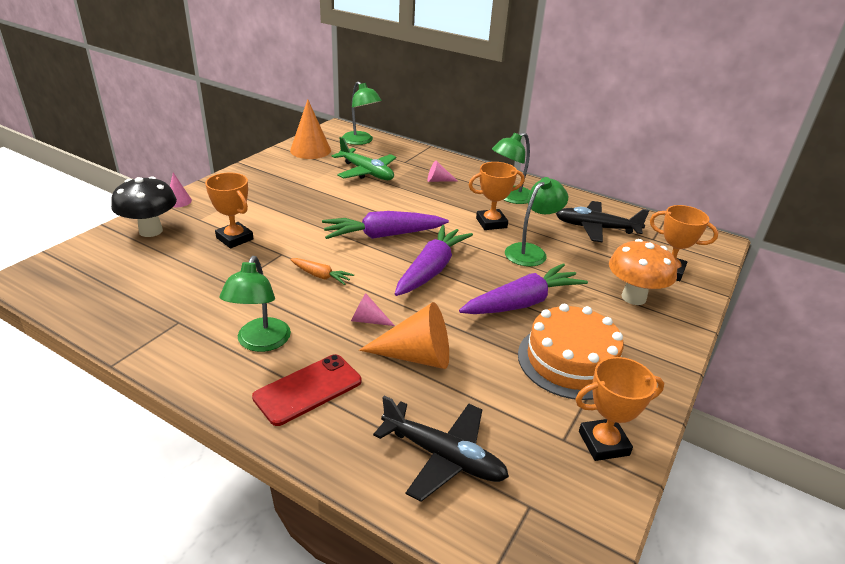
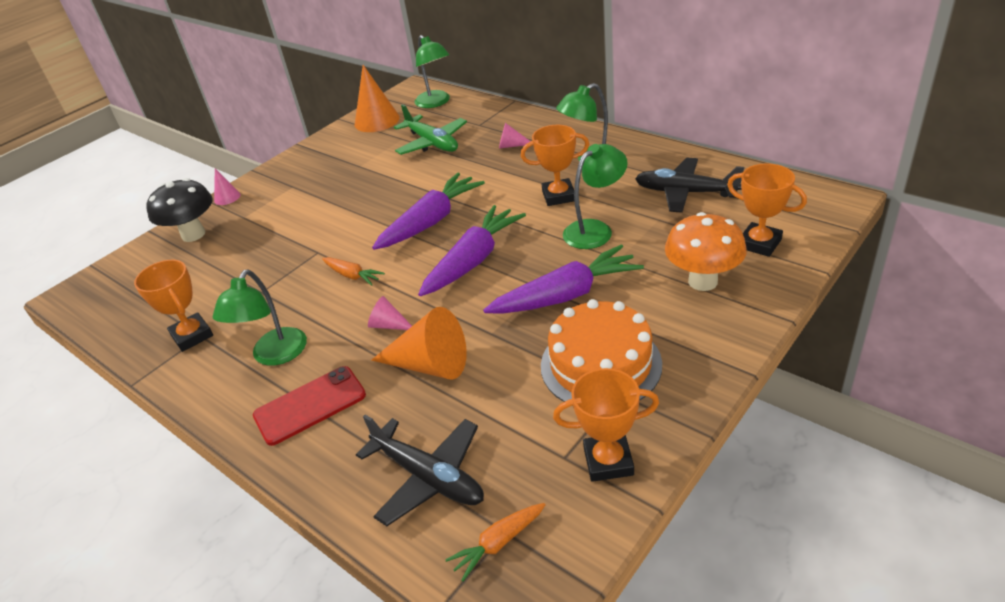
camera: 15 degrees right, 5 degrees up
orange trophy [205,172,254,248] -> orange trophy moved to [134,260,213,352]
purple carrot [322,211,449,239] -> purple carrot turned 135 degrees clockwise [372,173,485,250]
none -> orange carrot [445,503,546,582]

